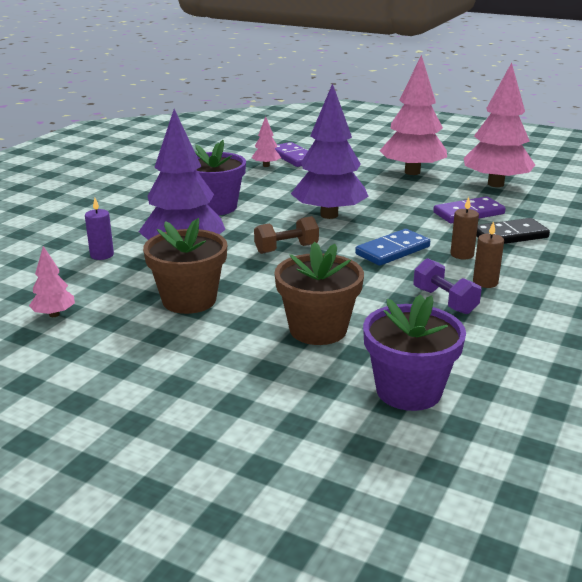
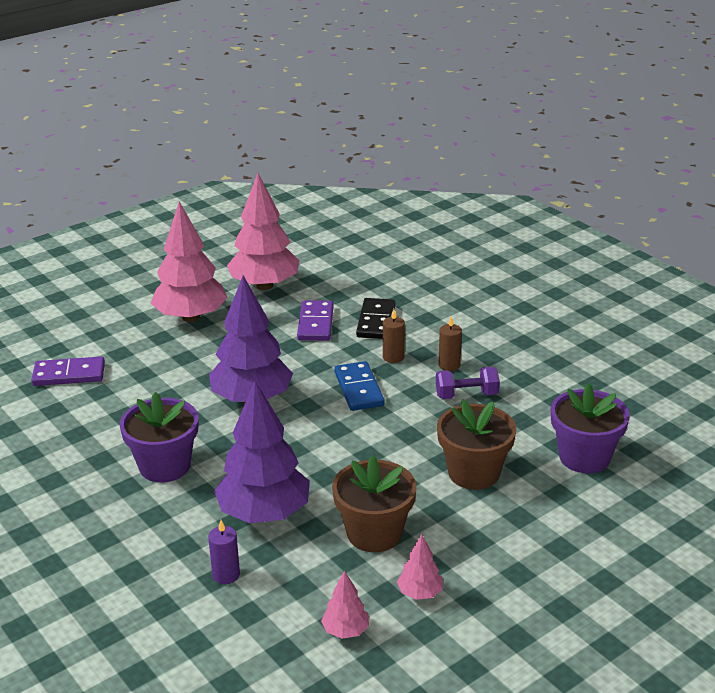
camera: 65 degrees left, 5 degrees up
pink tree [252,116,281,167] -> pink tree moved to [397,534,443,600]
brown dumbbell [254,216,319,254] -> none

